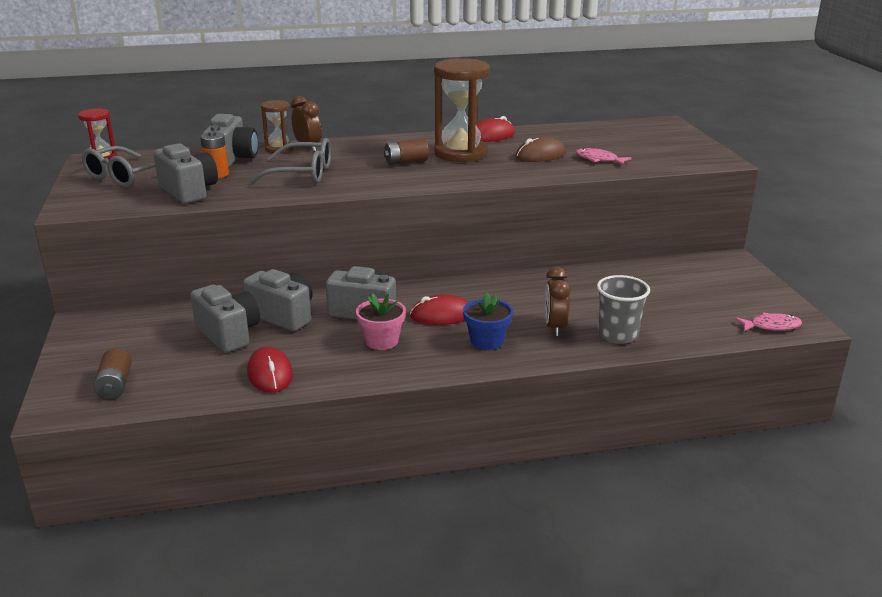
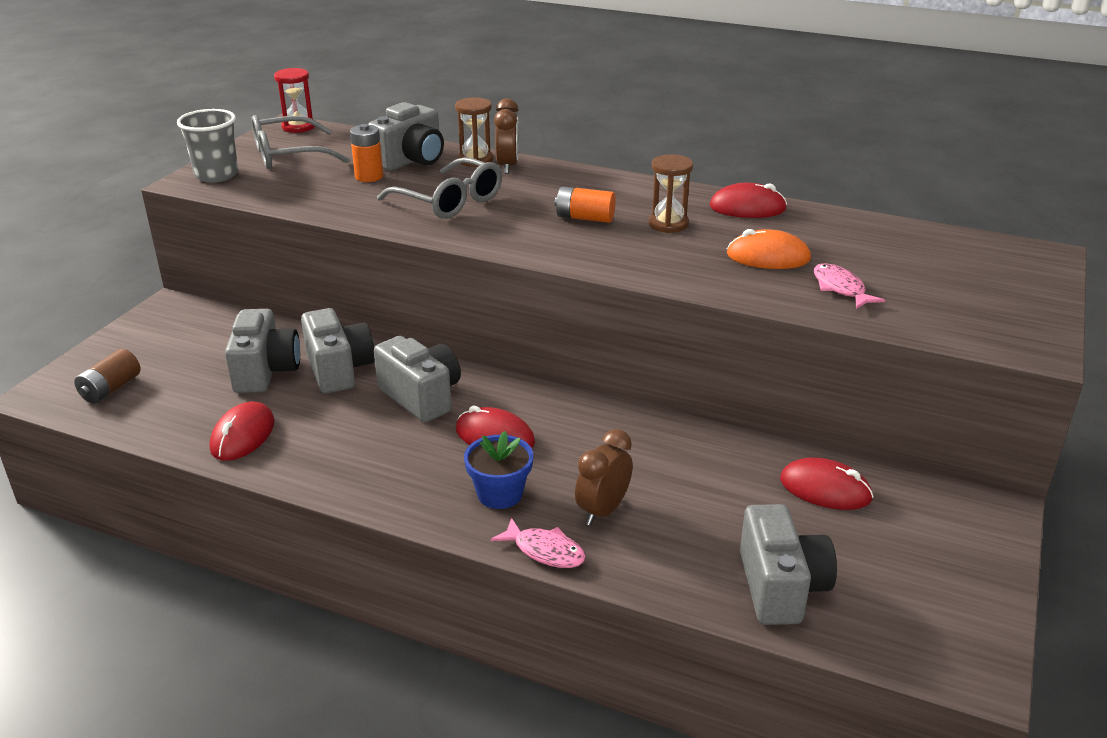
camera: 35 degrees right, 5 degrees up
grey camera [154,143,218,204] -> grey camera moved to [740,504,837,625]
pink flower pot [356,293,406,350] -> none
brown battery [384,139,429,165] -> orange battery [555,186,616,223]
brown hourglass [434,58,490,162] -> brown hourglass [649,154,693,233], size x0.53
brown mouse [515,137,566,162] -> orange mouse [727,229,811,269]
grey cup [597,275,650,344] -> grey cup moved to [177,109,238,183]
pink fish [734,312,802,331] -> pink fish moved to [491,518,586,568]
none -> red mouse [780,458,874,510]

